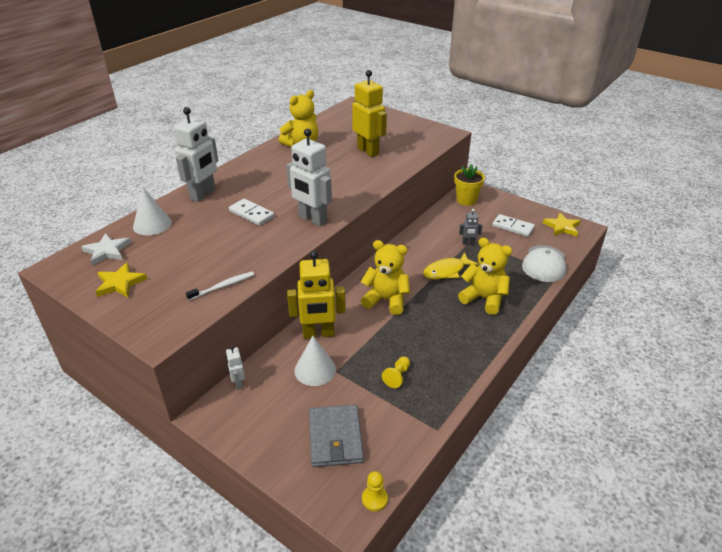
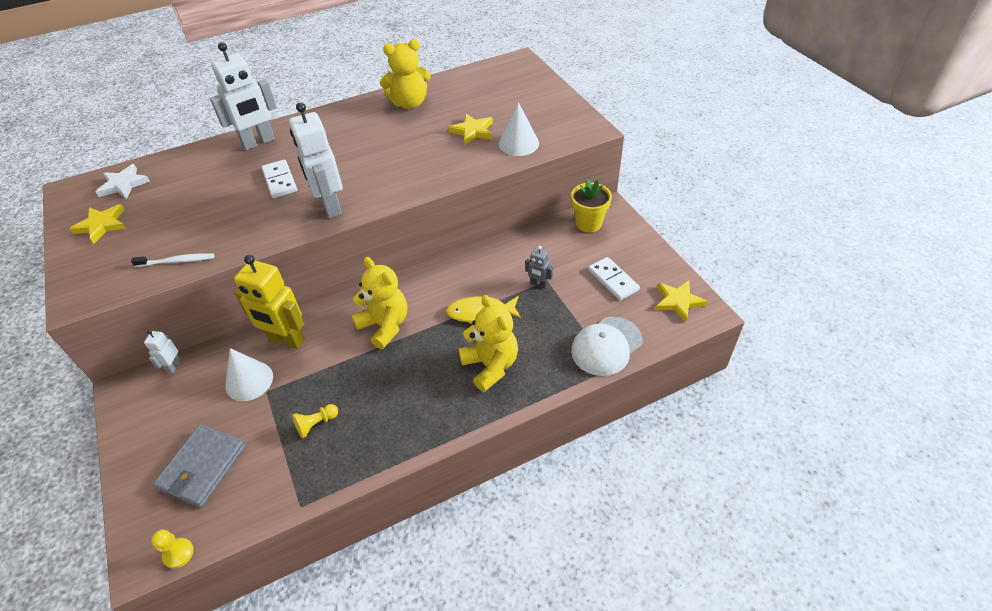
camera: 30 degrees right, 10 degrees up
white cone [133,187,172,235] -> white cone moved to [499,102,539,156]
yellow robot [352,70,387,157] -> yellow star [448,113,493,145]

